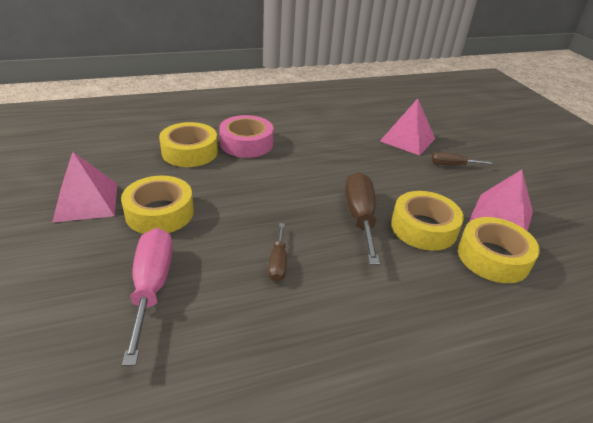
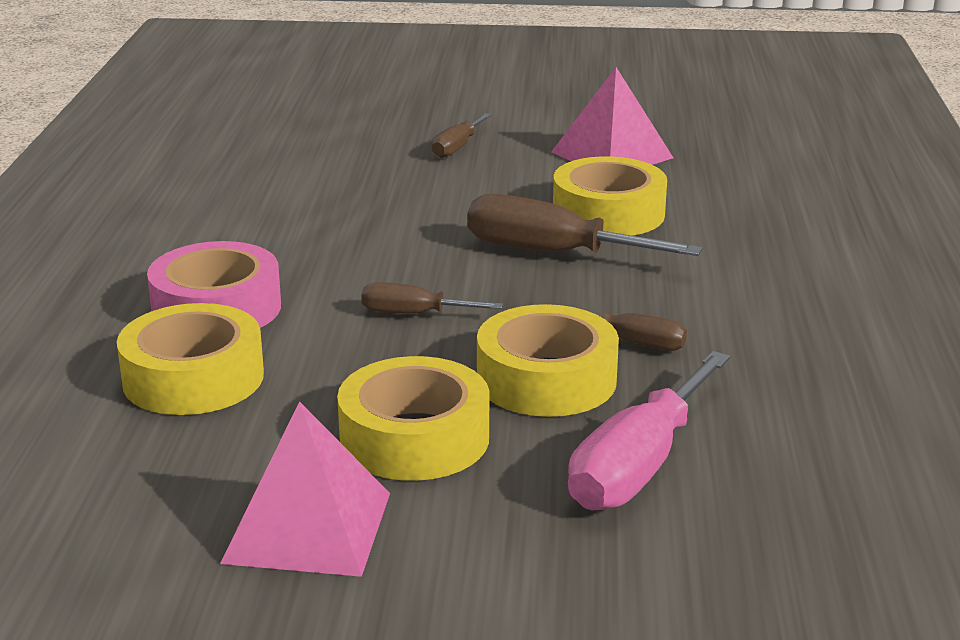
camera: 65 degrees left, 10 degrees down
pink screwdriver [122,228,173,366] -> pink screwdriver turned 75 degrees counterclockwise [568,351,730,510]
pink pyramid [380,99,435,155] -> none
yellow tape [458,217,540,283] -> yellow tape moved to [477,304,619,417]
none -> brown screwdriver [361,282,503,314]

